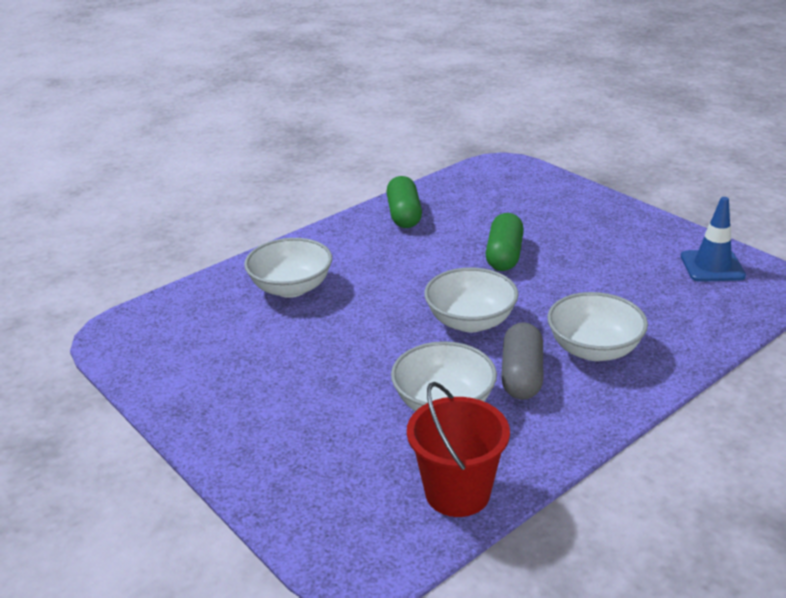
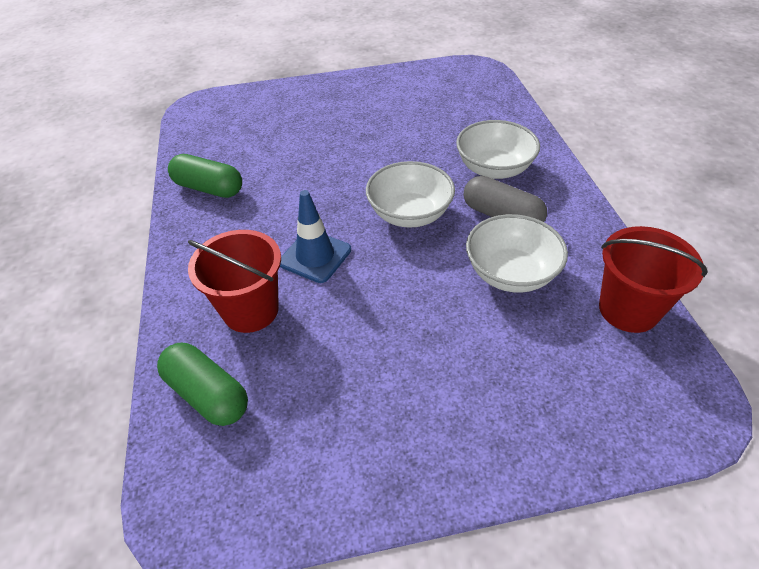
camera: 60 degrees left, 15 degrees up
white bowl [244,238,332,298] -> red bucket [188,230,281,333]
green capsule [486,213,524,271] -> green capsule moved to [157,343,248,426]
blue traffic cone [681,197,746,282] -> blue traffic cone moved to [280,190,351,283]

